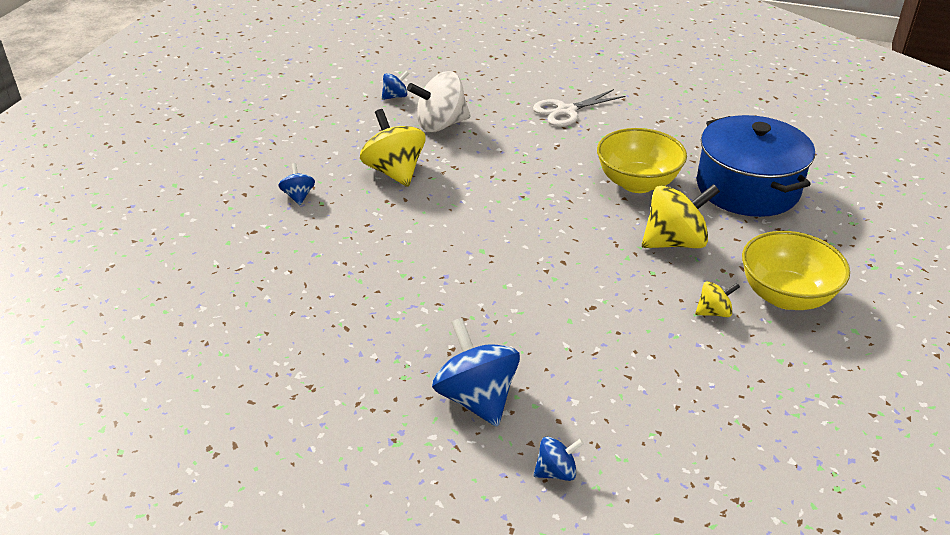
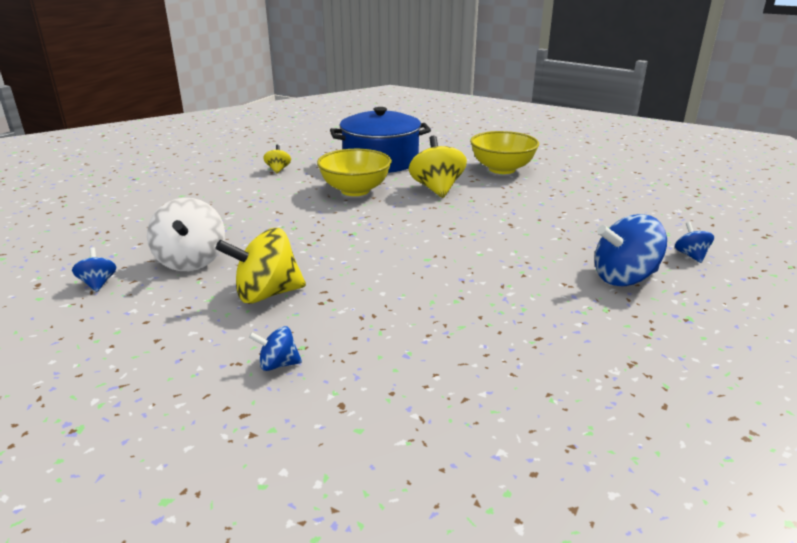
camera: 80 degrees left, 10 degrees down
white scissors [533,89,625,127] -> none
yellow spinning top [695,281,740,317] -> yellow spinning top moved to [263,145,291,174]

